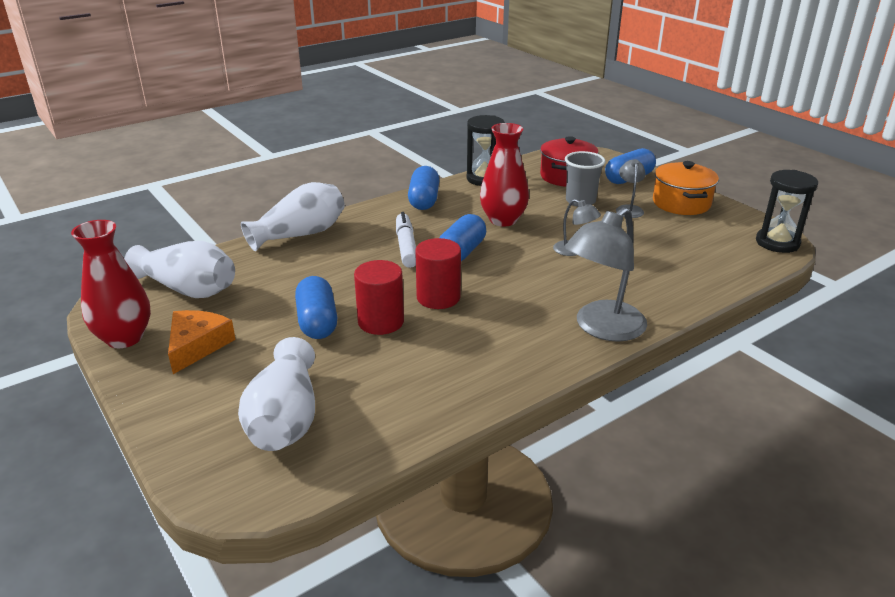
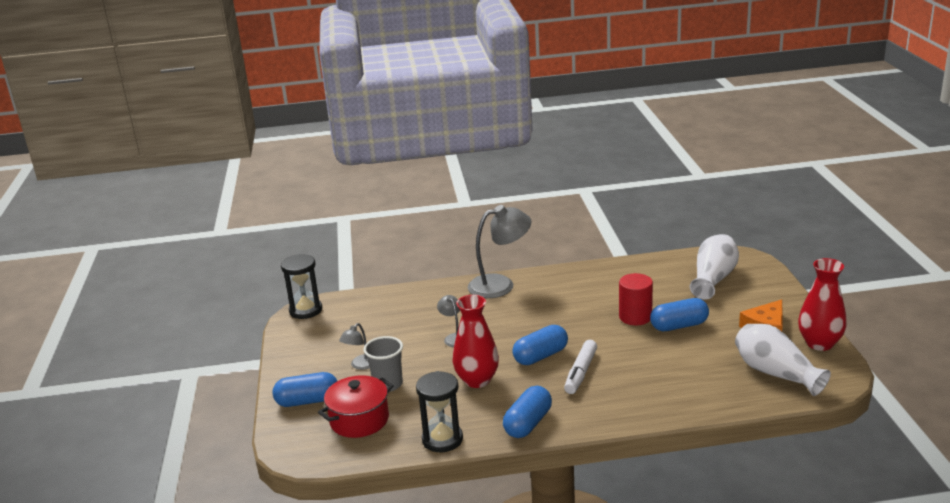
camera: 150 degrees left, 5 degrees down
white vase [241,182,345,251] -> none
blue capsule [295,276,337,339] -> blue capsule turned 60 degrees clockwise [650,298,709,331]
red cylinder [415,238,461,309] -> none
orange pot [653,161,719,215] -> none

